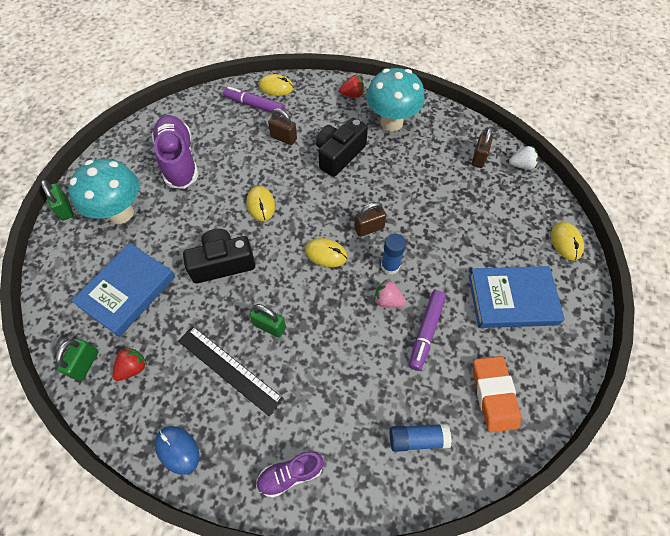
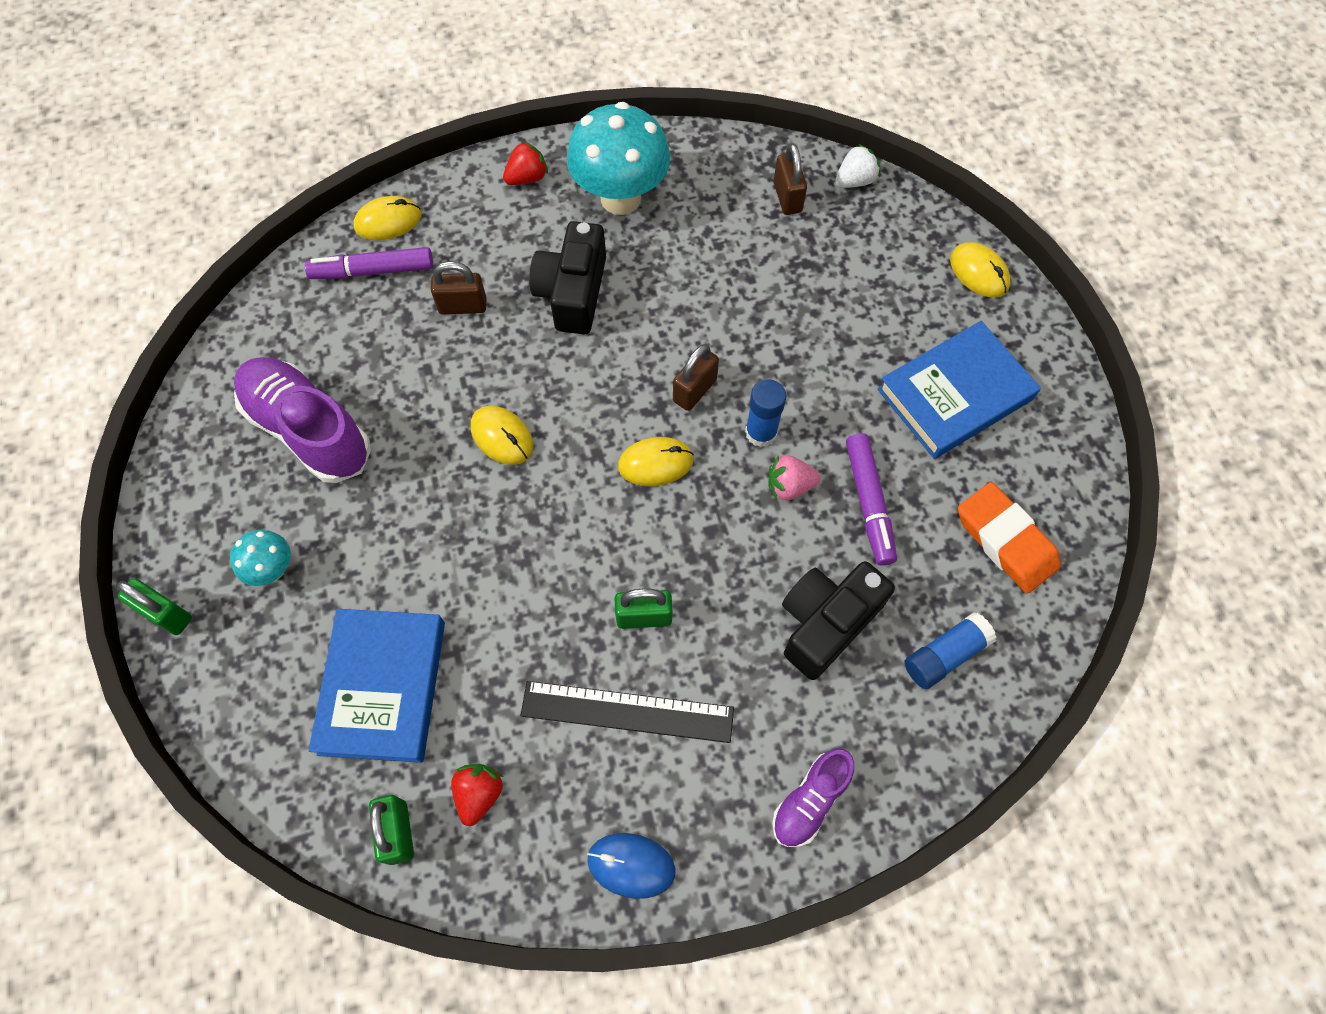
camera: 30 degrees left, 5 degrees up
turquoise mushroom [68,159,139,224] -> turquoise mushroom [230,530,291,586], size x0.48
black camera [183,229,255,284] -> black camera moved to [782,561,895,680]

